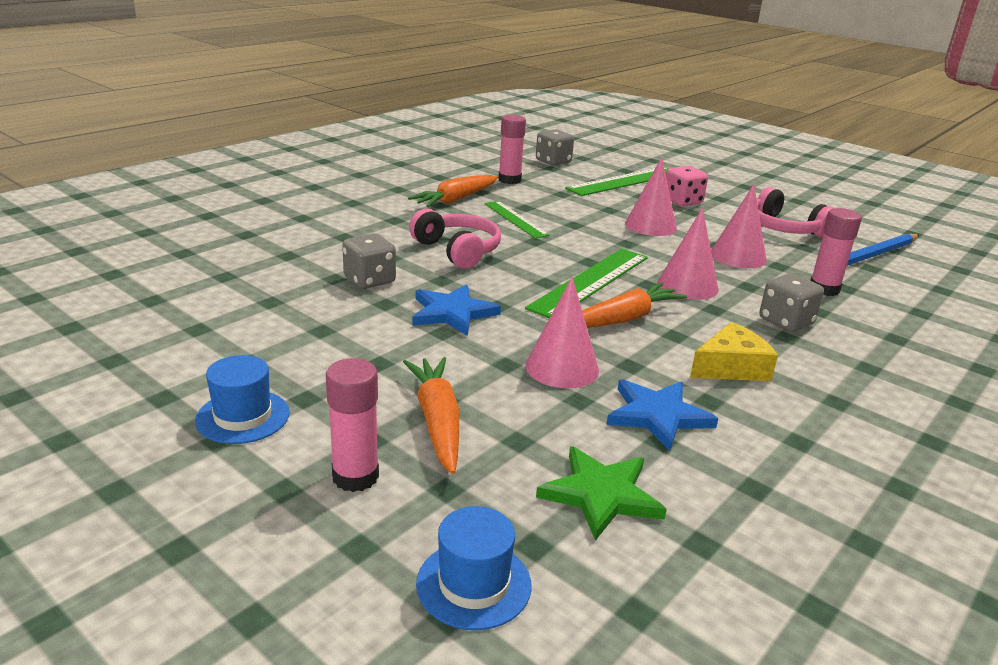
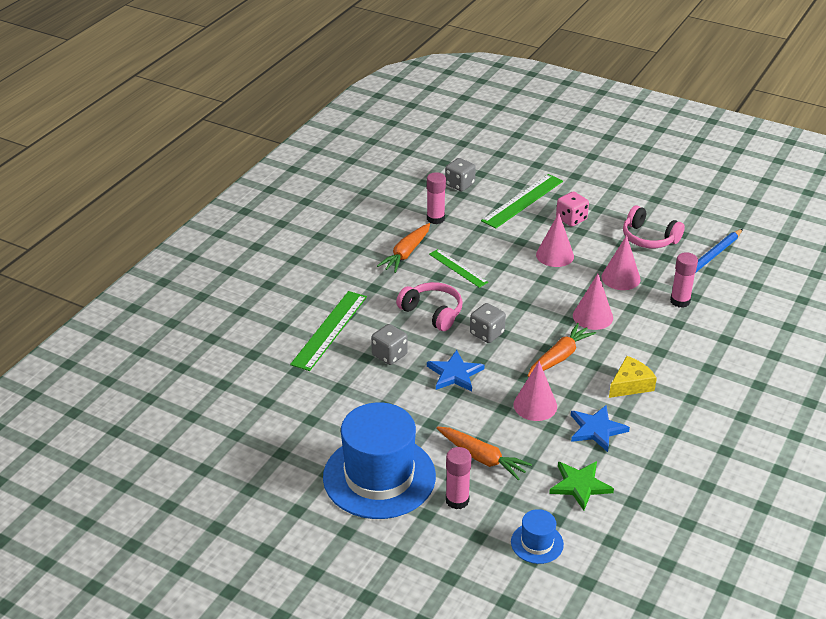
camera: 10 degrees left, 10 degrees up
blue hat [195,355,289,444] -> blue hat [323,402,436,519], size x2.26
orange carrot [403,357,459,474] -> orange carrot turned 150 degrees clockwise [437,427,532,481]
green ruler [525,249,648,318] -> green ruler moved to [290,291,367,371]
grey dice [759,273,824,332] -> grey dice moved to [470,303,506,343]

